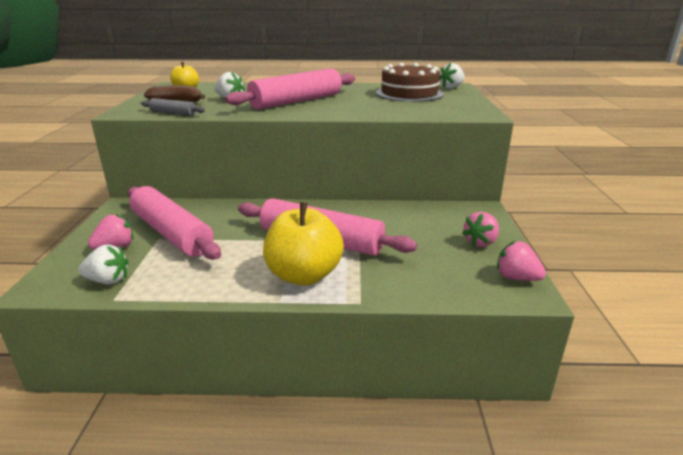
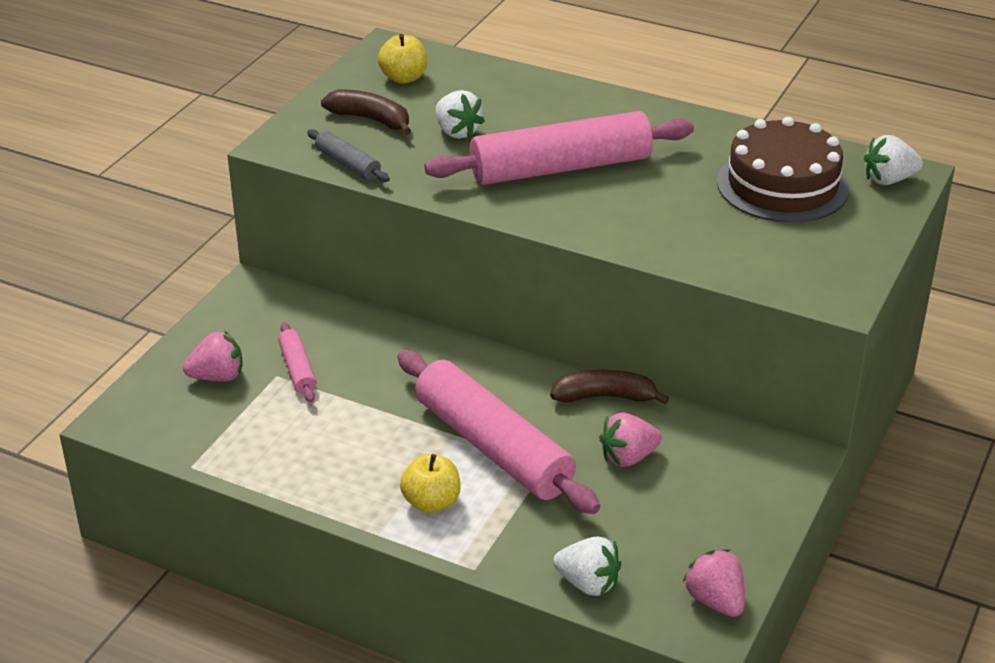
camera: 25 degrees right, 10 degrees up
white strawberry [78,244,129,285] -> white strawberry moved to [553,536,621,596]
pink rolling pin [128,186,221,260] -> pink rolling pin [278,322,317,403], size x0.45
yellow apple [263,202,344,286] -> yellow apple [400,454,461,513], size x0.55
pink strawberry [462,212,499,247] -> pink strawberry moved to [599,413,662,467]
none -> brown banana [550,370,669,405]

